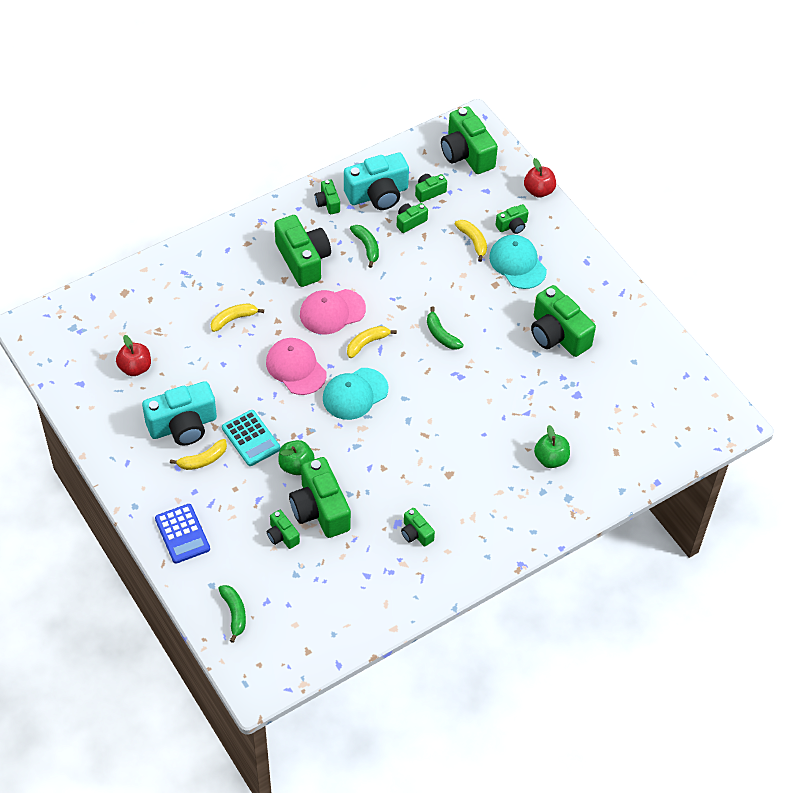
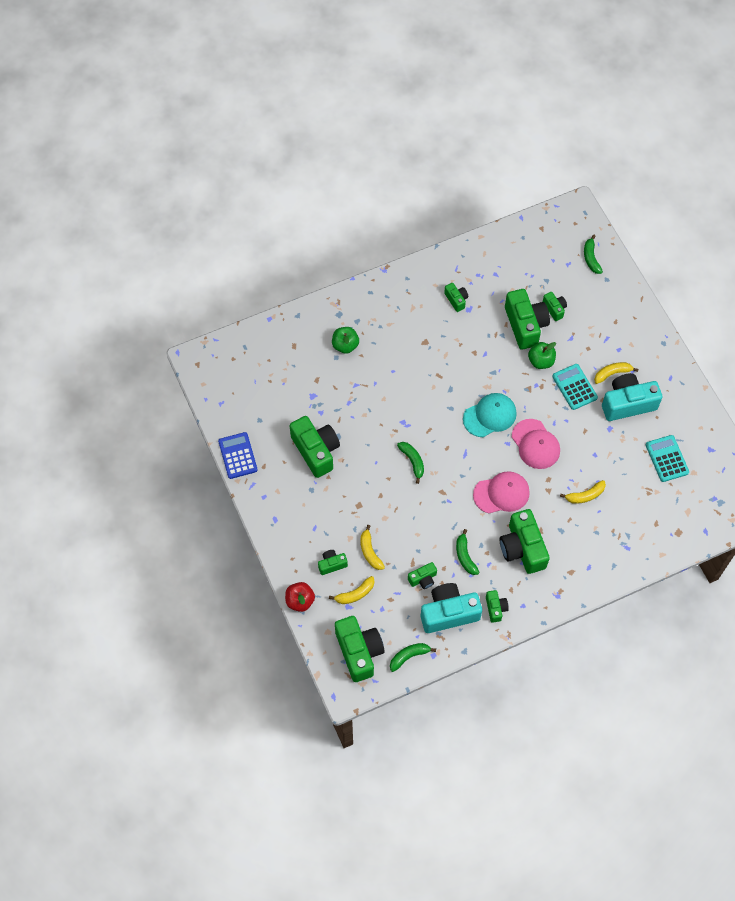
camera: 170 degrees left, 10 degrees up
red apple [116,335,151,376] -> turquoise calculator [646,435,689,482]
blue calculator [155,504,210,564] -> blue calculator moved to [218,432,258,479]
yellow banana [347,326,397,358] -> yellow banana moved to [329,576,375,604]
green camera [415,174,447,202] -> none
turquoise cap [489,235,547,289] -> none
none -> green banana [390,643,436,672]

